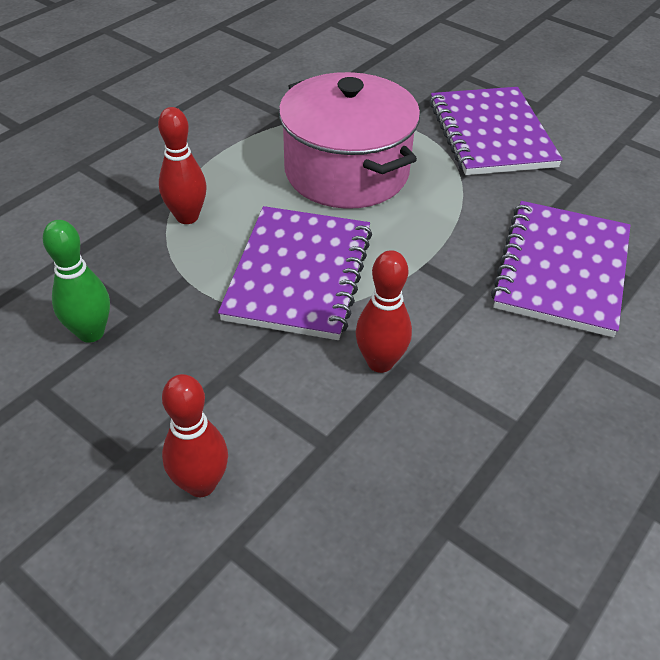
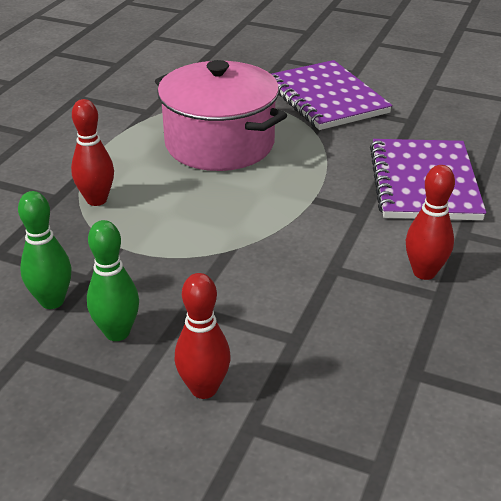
camera: 15 degrees left, 10 degrees down
purple notebook [218,206,372,340] -> none
red bowling pin [355,250,412,373] -> red bowling pin moved to [406,165,455,280]
none -> green bowling pin [87,220,139,341]

